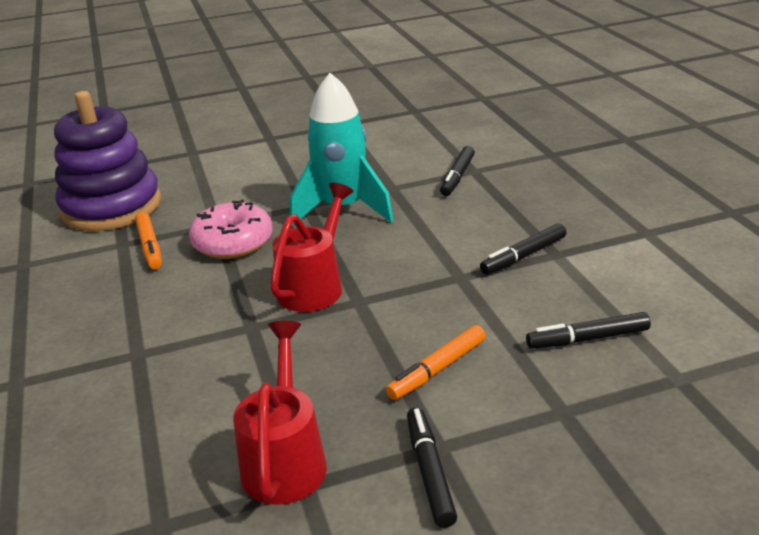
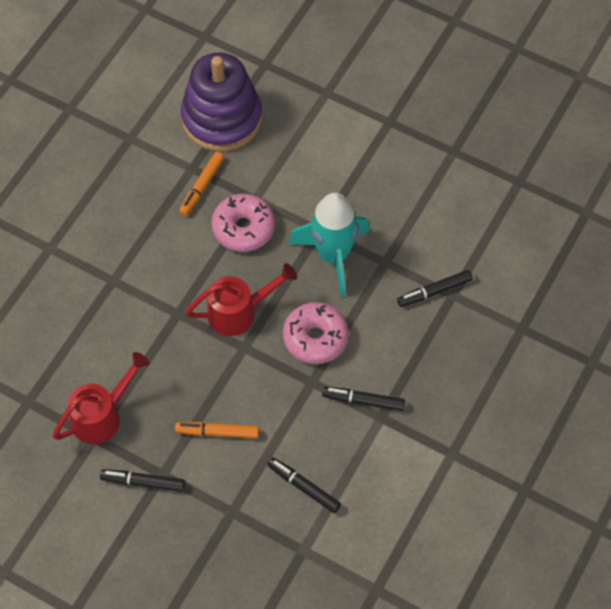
camera: 45 degrees right, 30 degrees up
black marker [407,407,457,528] -> black marker turned 120 degrees counterclockwise [100,469,185,492]
none -> pink donut [283,302,349,364]

